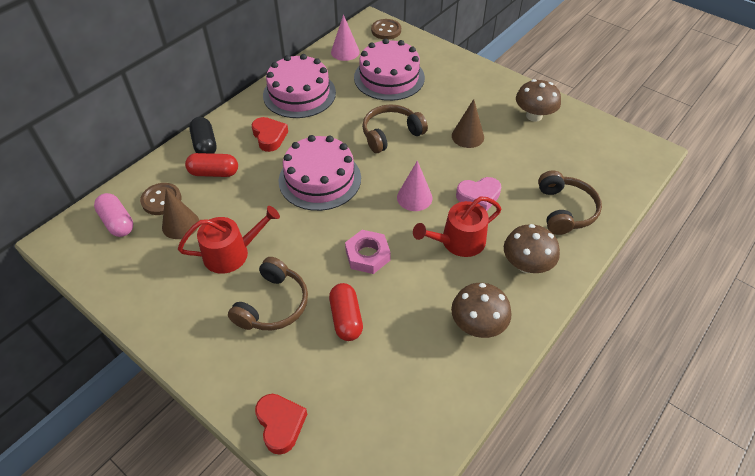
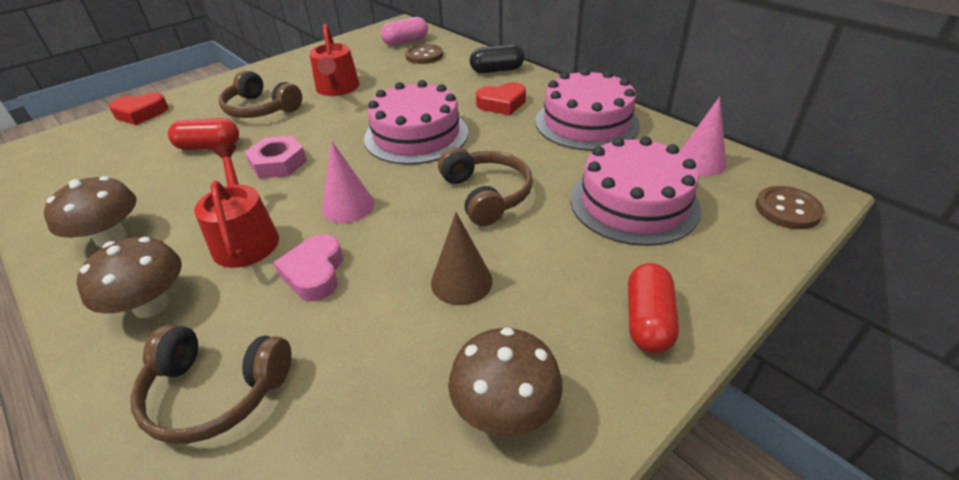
camera: 100 degrees right, 10 degrees down
brown cone [162,188,199,239] -> none
red capsule [185,153,238,177] -> red capsule moved to [628,263,679,353]

